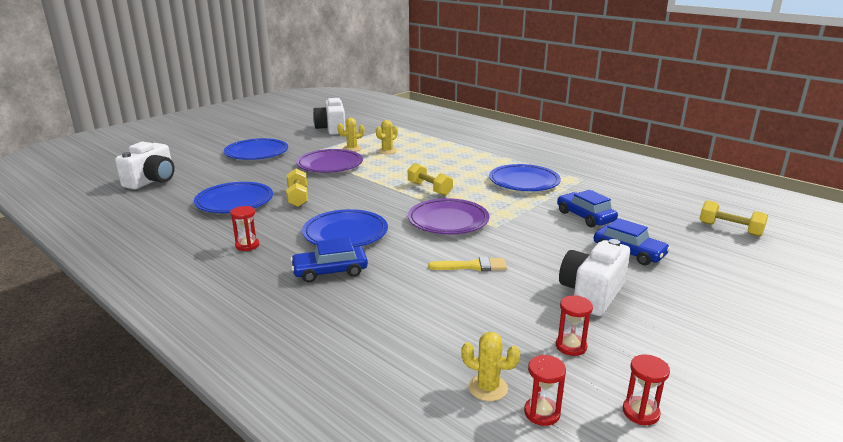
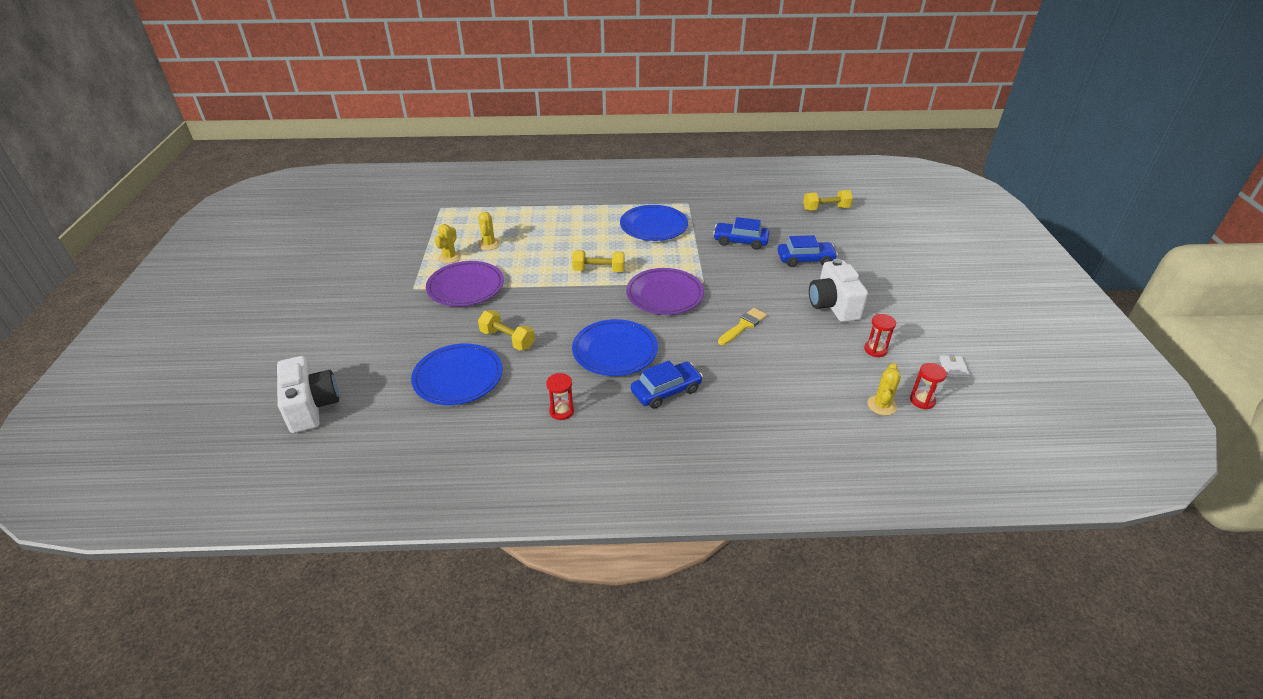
camera: 45 degrees left, 15 degrees up
blue plate [224,138,288,160] -> none
blue car [290,238,368,283] -> blue car turned 150 degrees counterclockwise [631,360,703,409]
white camera [313,97,346,135] -> none
yellow cactus [461,332,520,401] -> yellow cactus turned 45 degrees counterclockwise [867,363,901,415]
red hourglass [623,355,670,425] -> white wallet [939,354,970,378]

